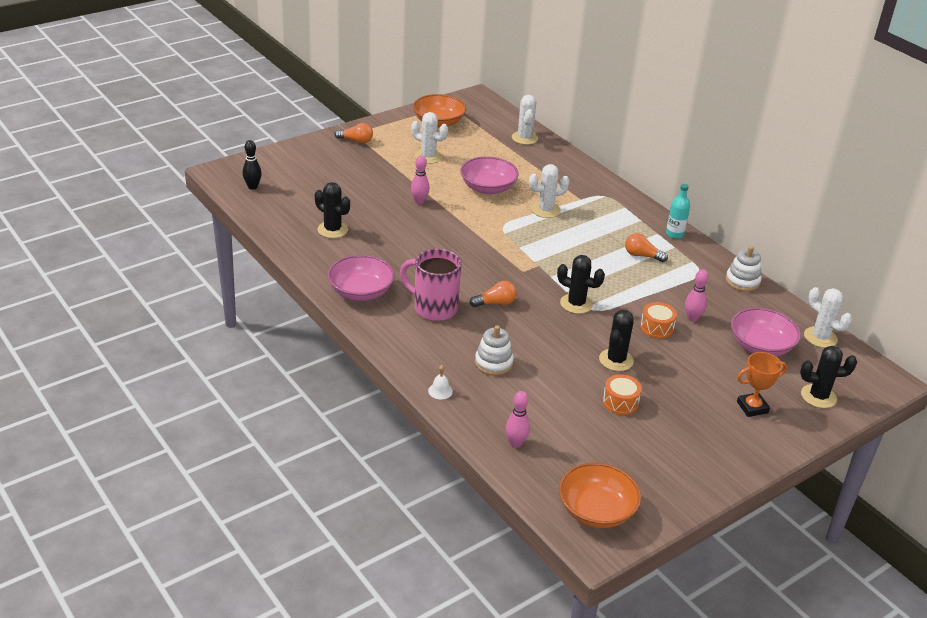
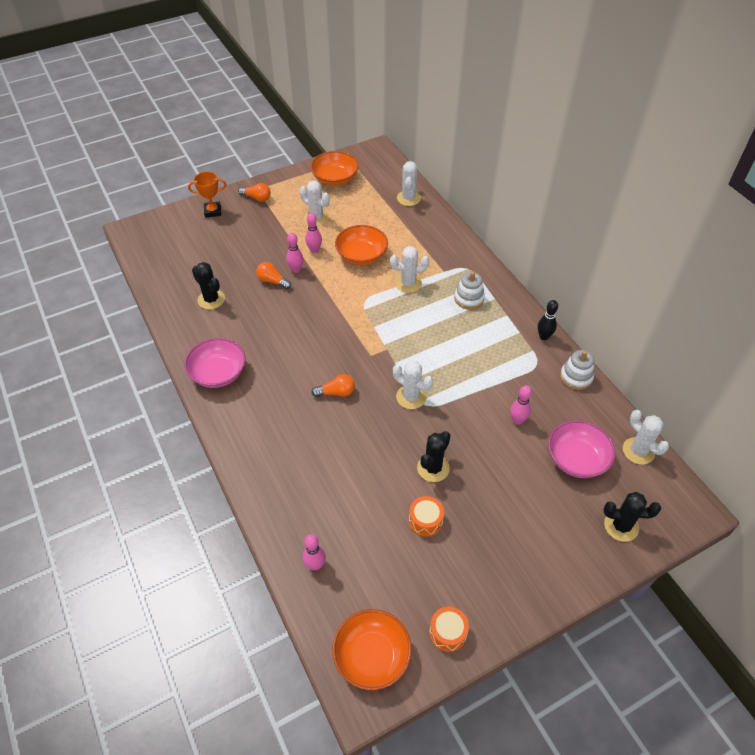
camera: 10 degrees right, 15 degrees up
black bowling pin [242,140,262,190] -> black bowling pin moved to [538,300,558,340]
pink mug [400,249,462,321] -> none
white bell [428,365,453,399] -> none
pink bowl [460,156,519,194] -> orange bowl [335,225,388,265]
white stacking toy [475,325,514,376] -> white stacking toy moved to [454,272,485,310]
black cactus [557,255,605,314] -> white cactus [393,361,433,409]
orange light bulb [625,233,668,262] -> orange light bulb moved to [256,262,291,289]
orange drum [640,302,677,339] -> orange drum moved to [429,607,469,652]
turquoise bottle [666,184,690,239] -> none
orange trophy [737,352,787,417] -> orange trophy moved to [188,172,226,218]
none -> pink bowling pin [305,213,322,253]

